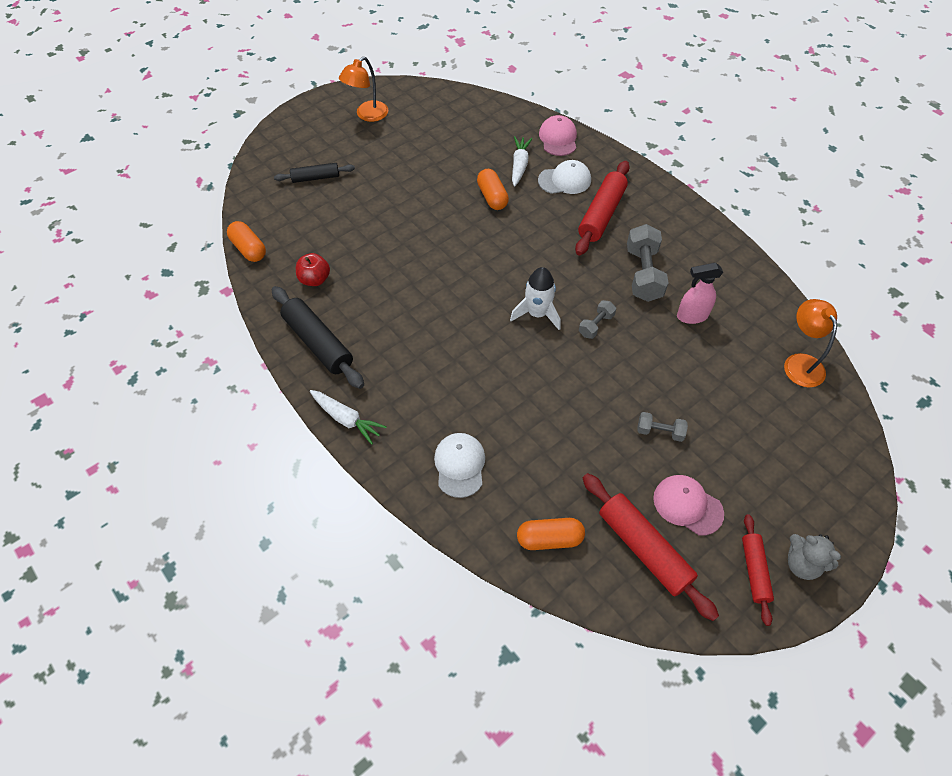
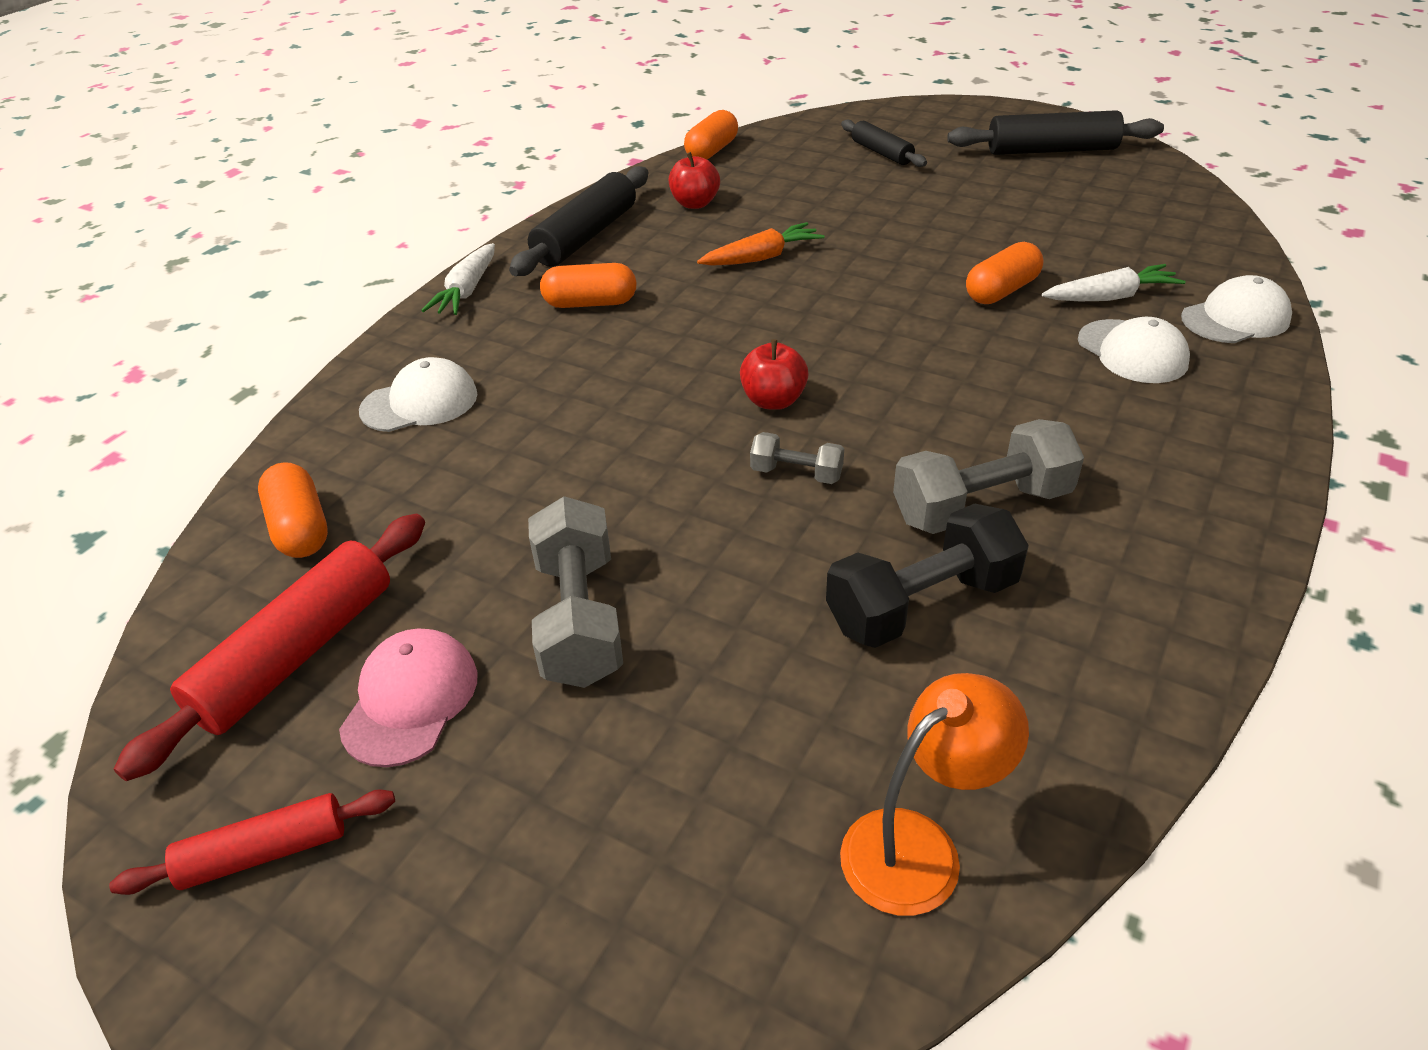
camera: 70 degrees right, 15 degrees down
orange lamp [339,57,388,122] -> black rolling pin [947,110,1164,155]
white rocket [510,267,561,330] -> red apple [740,339,809,410]
pink cap [539,115,577,156] -> white cap [1181,275,1292,343]
red rolling pin [575,161,630,256] -> none
grey dumbbell [637,412,688,442] -> grey dumbbell [528,496,623,688], size x1.87
pink spray bottle [677,263,723,324] -> black dumbbell [826,504,1029,648]
grey teddy bear [788,534,841,580] -> none
none -> orange capsule [540,263,637,308]
none -> orange carrot [697,222,825,266]

